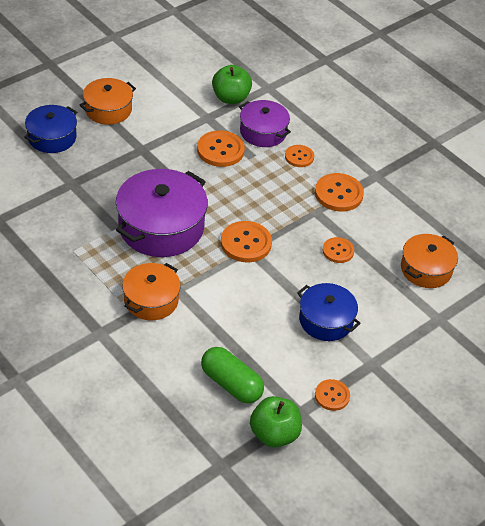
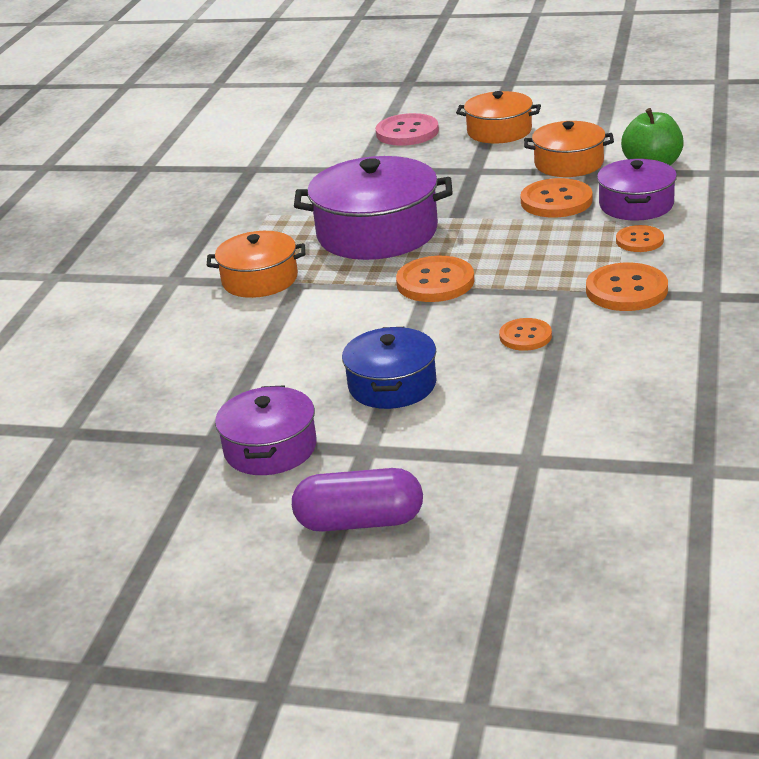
camera: 60 degrees right, 15 degrees down
blue pot [25,105,77,153] -> pink button [376,113,439,146]
green capsule [201,347,264,403] -> none
green apple [250,396,302,448] -> none
orange button [315,379,350,411] -> purple pot [215,385,316,475]
orange pot [401,234,458,288] -> orange pot moved to [524,121,614,177]
none -> purple capsule [292,468,423,532]

